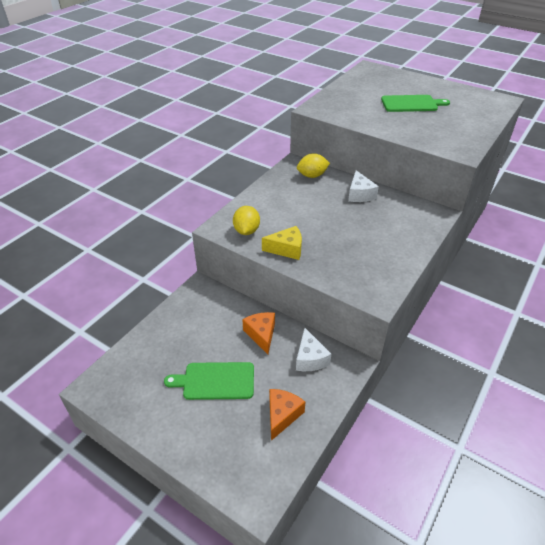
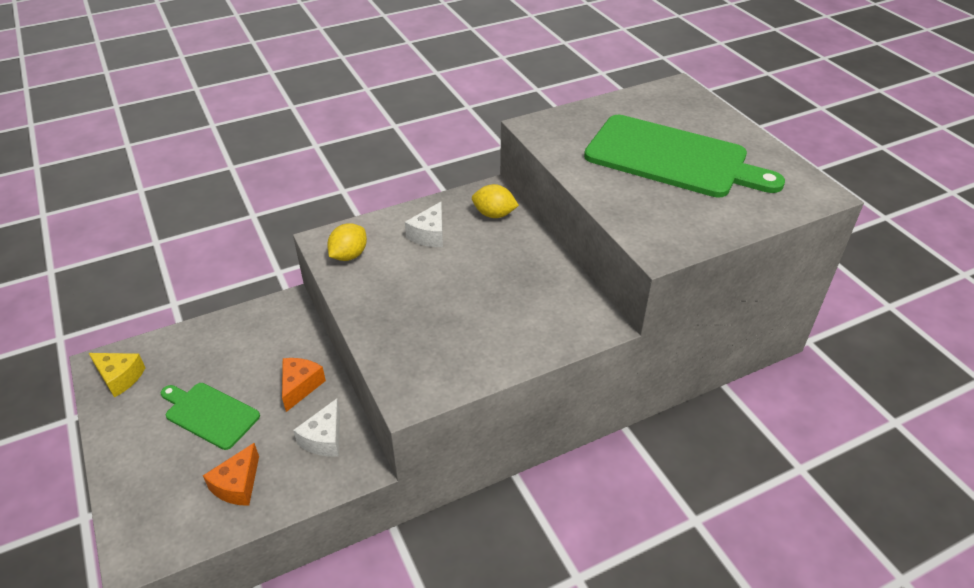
camera: 30 degrees right, 0 degrees up
yellow cheese [262,226,302,260] -> yellow cheese moved to [89,353,145,398]
orange cheese [269,389,305,441] -> orange cheese turned 150 degrees clockwise [203,443,259,506]
white cheese [348,170,379,202] -> white cheese moved to [405,202,443,247]
green cutting board [381,95,450,112] -> green cutting board [584,115,785,198], size x1.87

